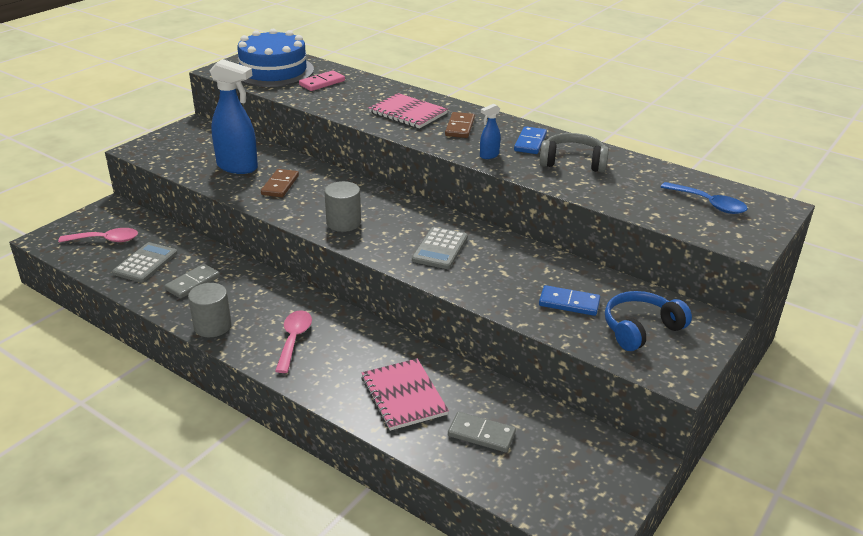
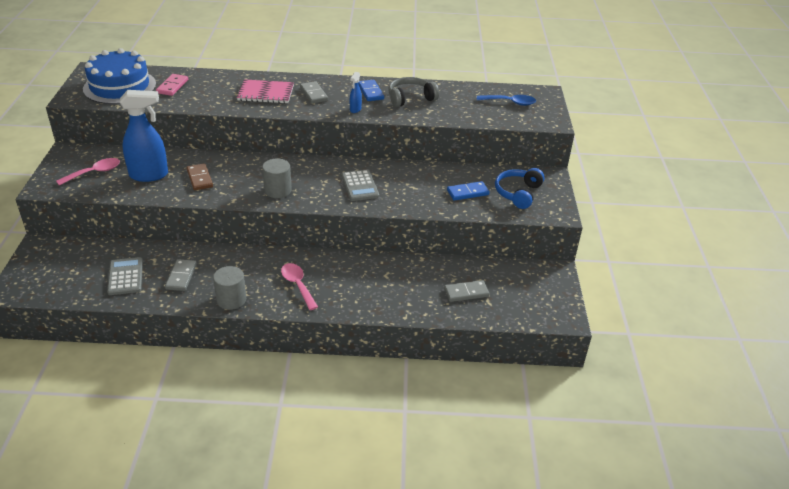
camera: 35 degrees left, 5 degrees up
pink spoon [58,228,138,242] -> pink spoon moved to [56,158,120,186]
pink notebook [361,358,449,431] -> none
brown domino [445,112,475,138] -> grey domino [300,81,328,104]

